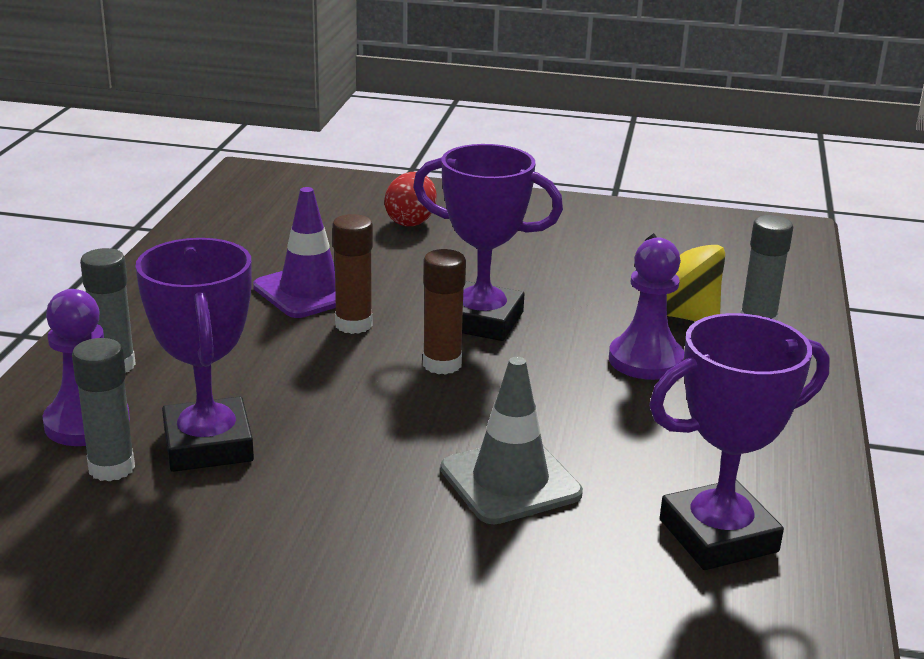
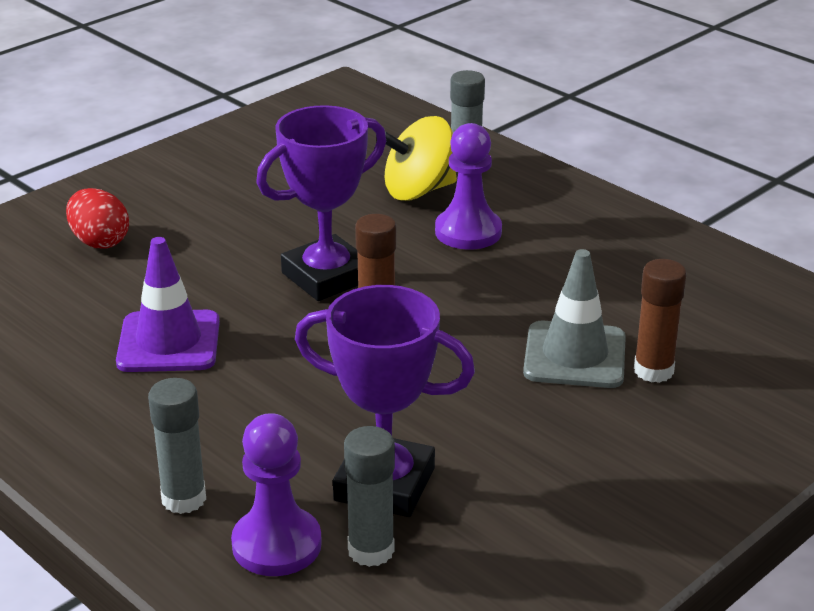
camera: 55 degrees left, 5 degrees up
brown glue stick [332,214,373,334] -> brown glue stick moved to [634,259,687,383]
purple trophy [649,313,830,570] -> none

